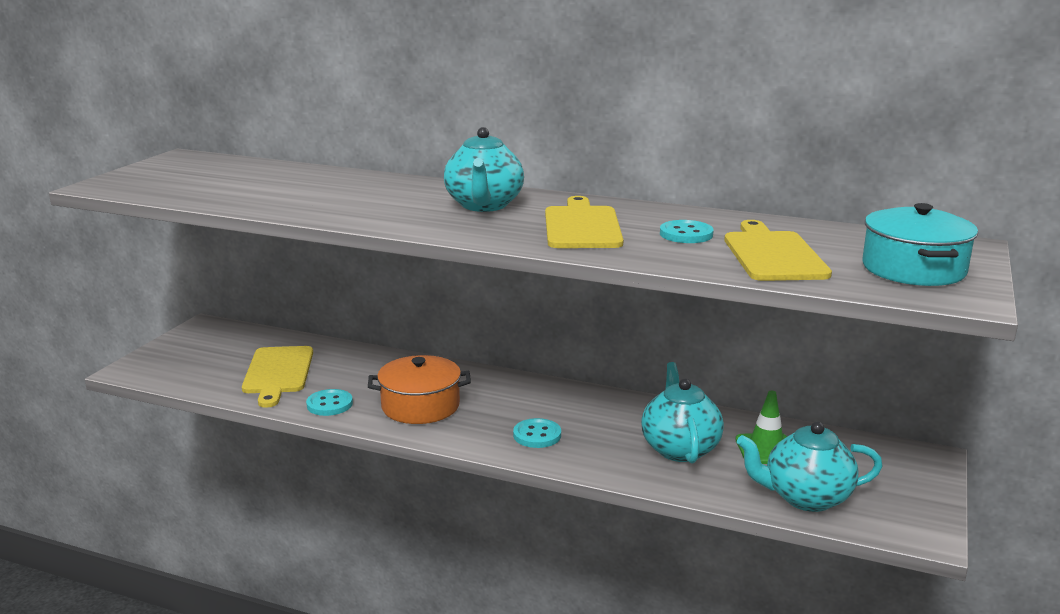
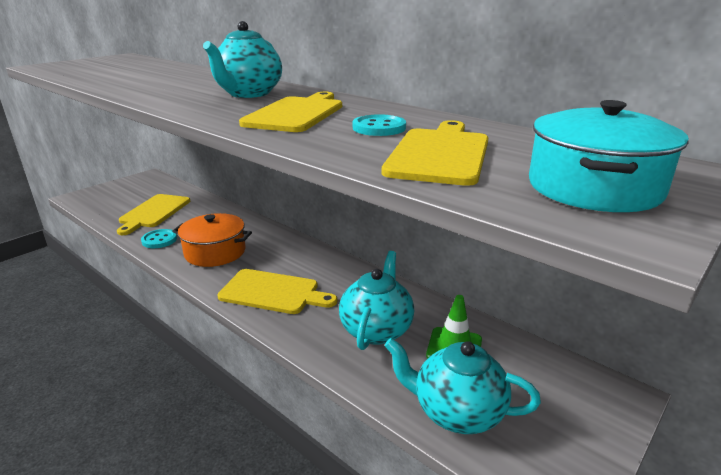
camera: 20 degrees right, 5 degrees up
turquoise button [513,418,561,448] -> yellow cutting board [217,269,337,314]

